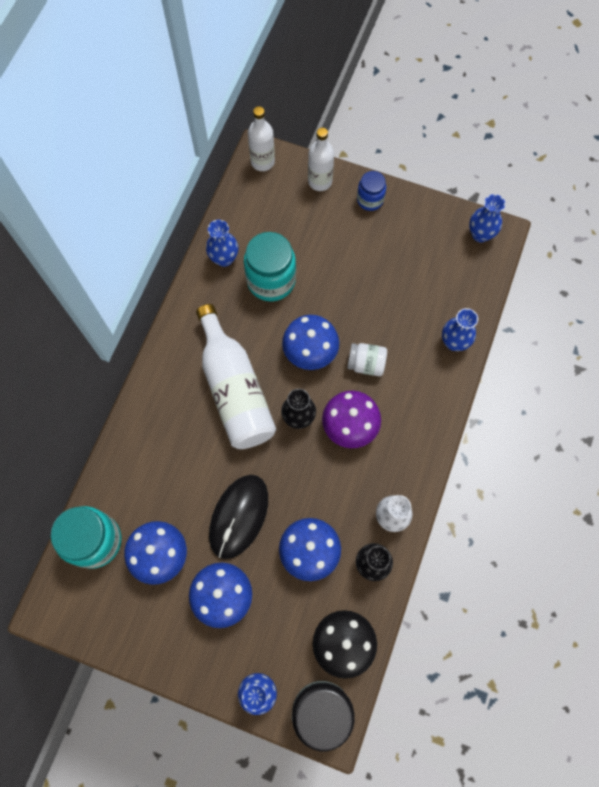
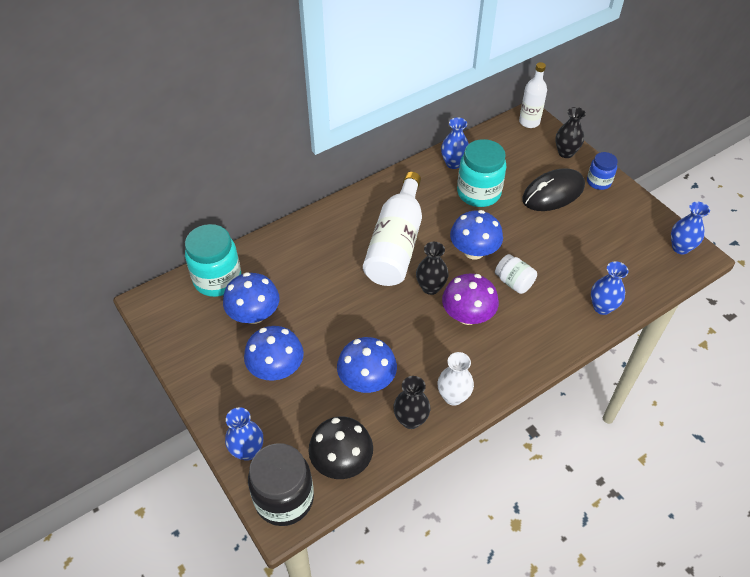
camera: 35 degrees right, 20 degrees down
black mouse [209,475,268,559] -> black mouse moved to [522,168,585,211]
white bottle [308,127,334,191] -> black vase [555,107,586,158]

